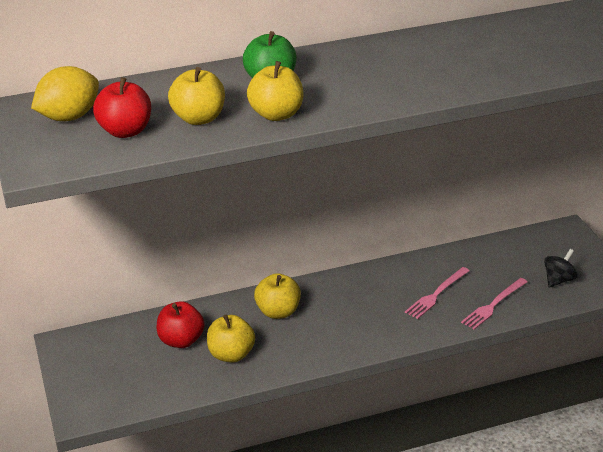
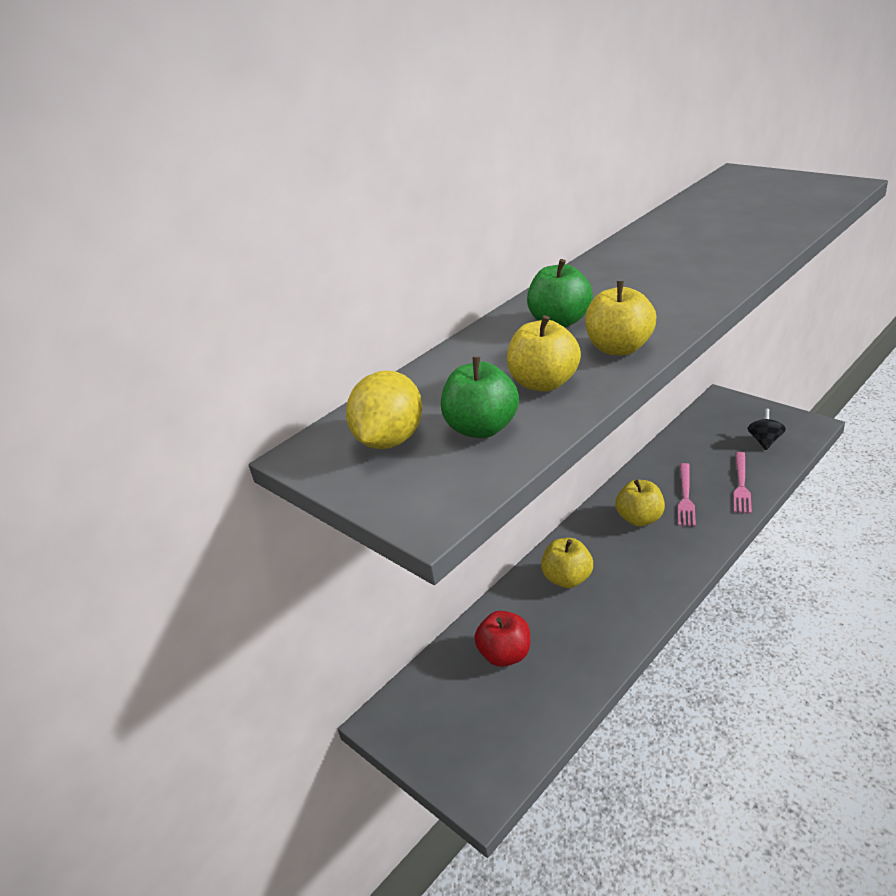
camera: 25 degrees left, 0 degrees up
red apple [93,77,151,138] -> green apple [441,357,519,438]
yellow apple [207,314,255,362] -> yellow apple moved to [615,480,665,526]

